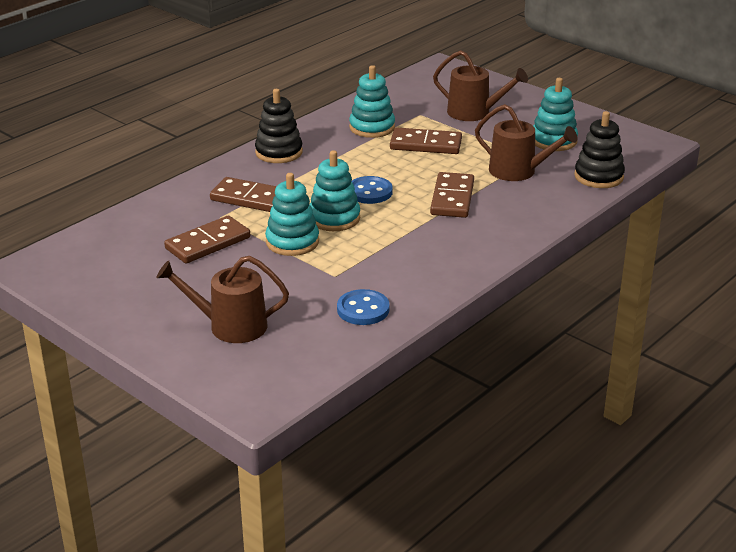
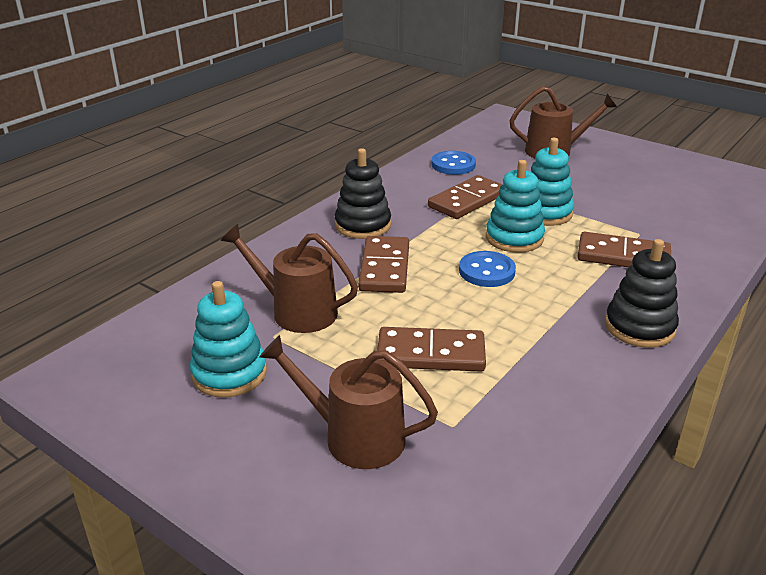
camera: 175 degrees right, 0 degrees up
brown domino [164,216,250,264] -> brown domino moved to [428,175,503,219]
turquoise stacking toy [349,65,395,138] -> none
black stacking toy [574,111,625,188] -> black stacking toy moved to [335,148,391,239]

